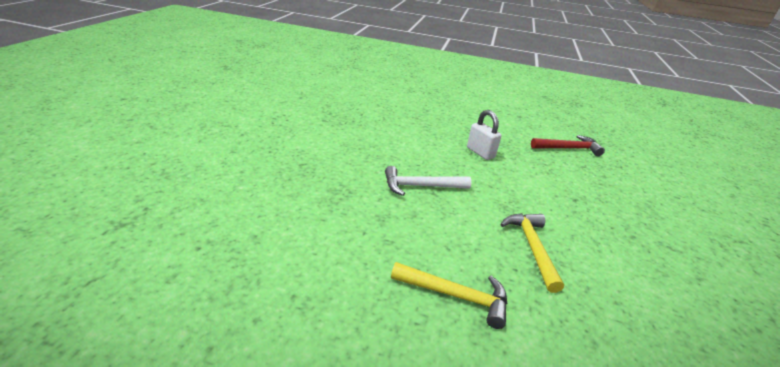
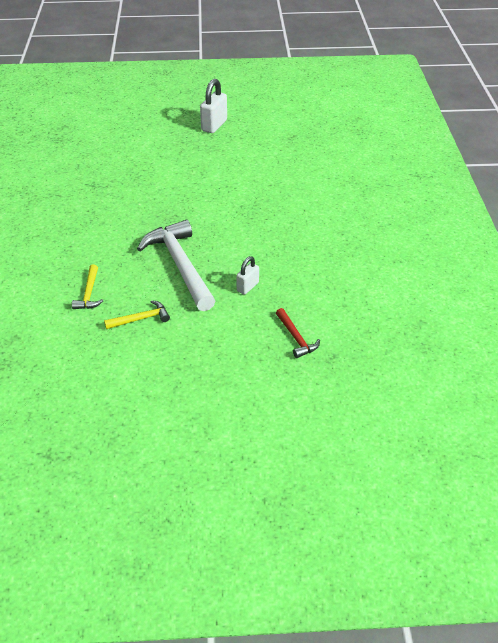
camera: 75 degrees right, 10 degrees up
white hammer [385,166,471,196] -> white hammer [137,220,215,311], size x2.13
none -> white padlock [200,79,227,133]

